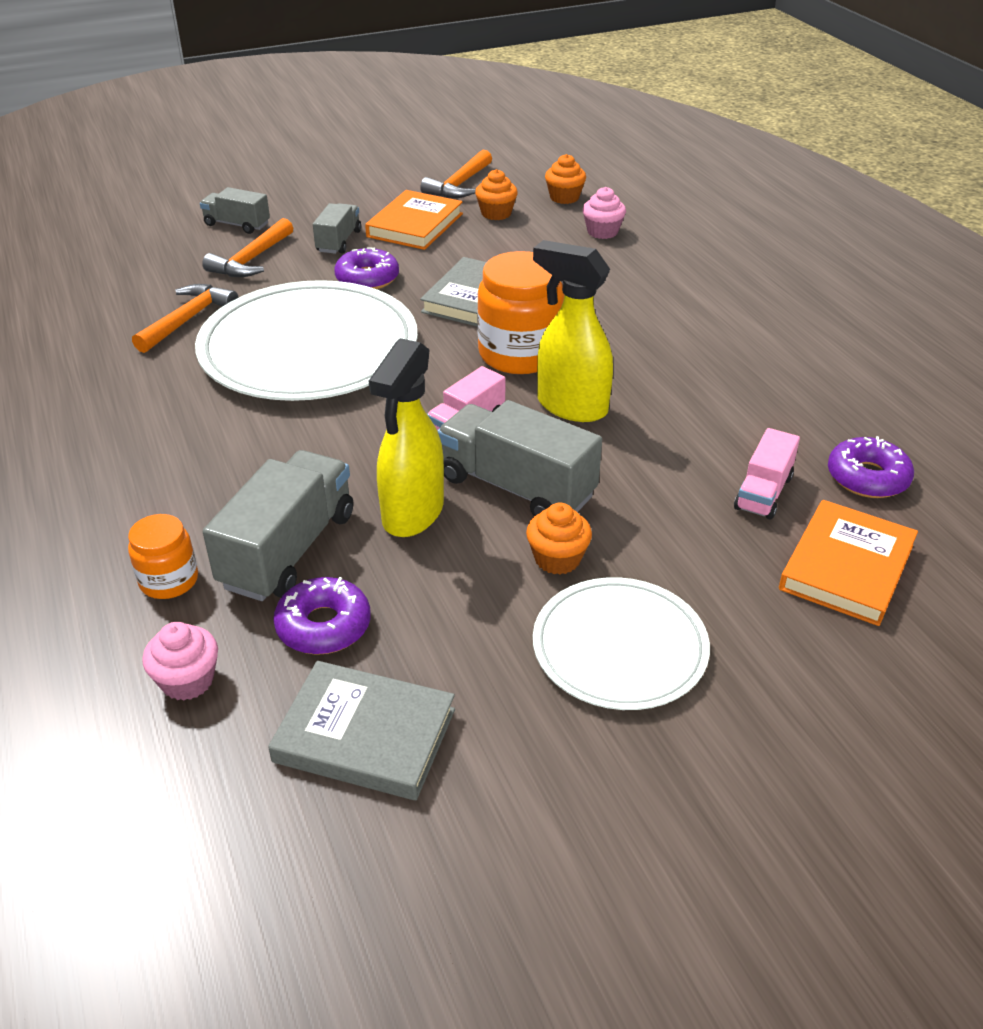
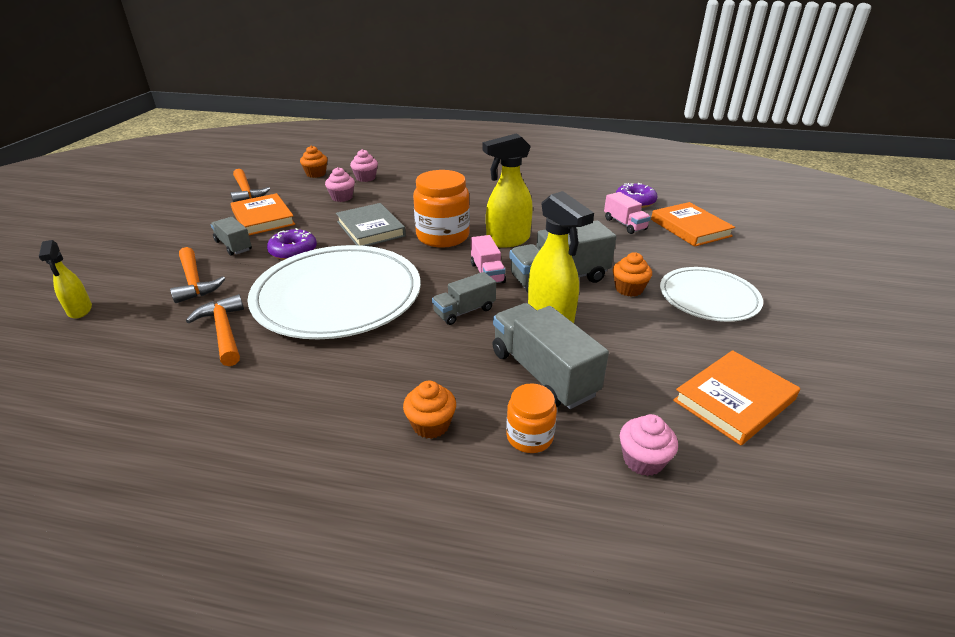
camera: 55 degrees left, 5 degrees down
grey truck [200,187,270,234] -> grey truck moved to [432,272,496,325]
grey book [268,661,455,800] -> orange book [673,350,800,445]
purple donut [273,577,371,655] -> none
orange cupcake [475,169,518,220] -> orange cupcake moved to [403,380,456,439]
none -> yellow spray bottle [39,240,92,319]
none -> pink cupcake [325,167,355,202]

